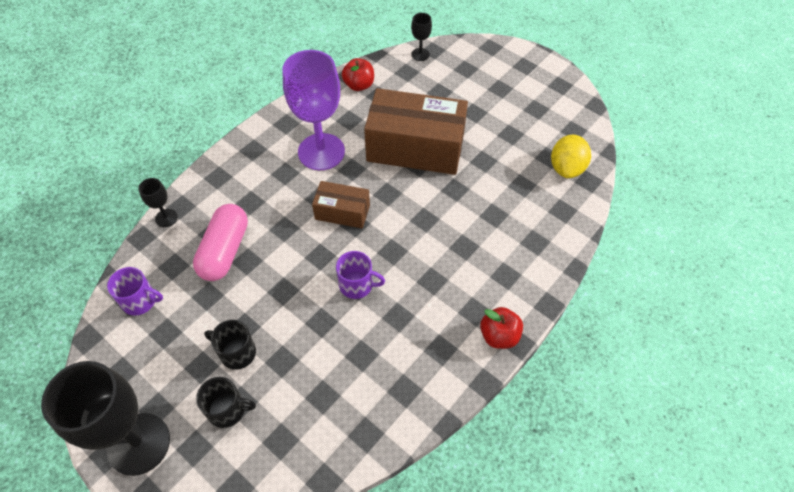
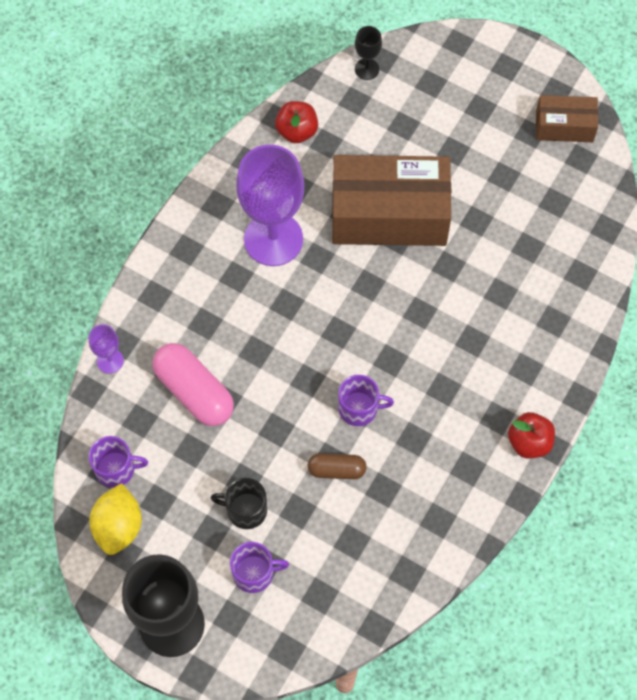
camera: 10 degrees left, 10 degrees up
black goblet [138,178,178,227] -> purple goblet [89,324,124,374]
pink capsule [193,204,248,281] -> pink capsule turned 45 degrees counterclockwise [153,343,234,426]
black mug [196,377,256,428] -> purple mug [230,542,289,593]
brown box [312,181,370,229] -> brown box moved to [536,95,598,142]
yellow lemon [551,135,591,178] -> yellow lemon moved to [89,483,142,555]
none -> brown capsule [308,453,367,479]

